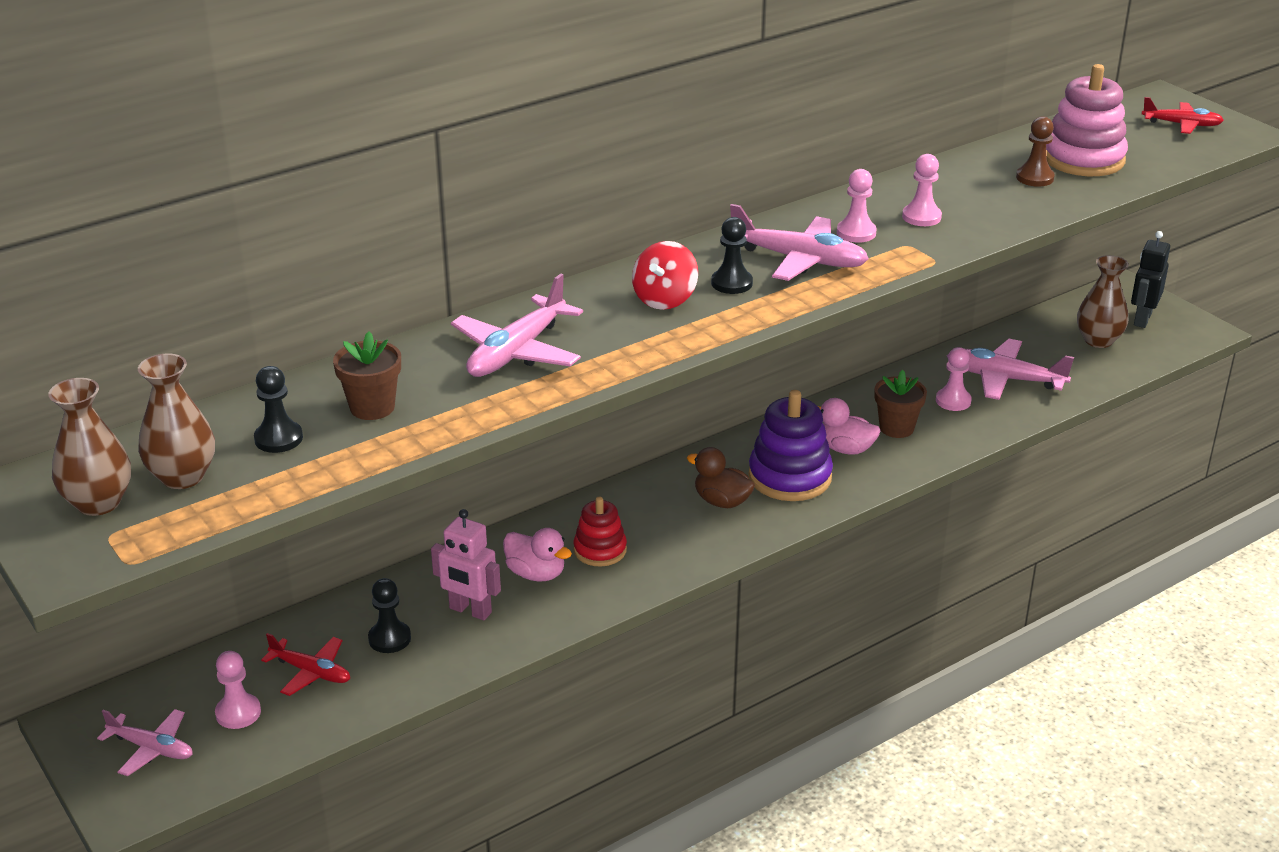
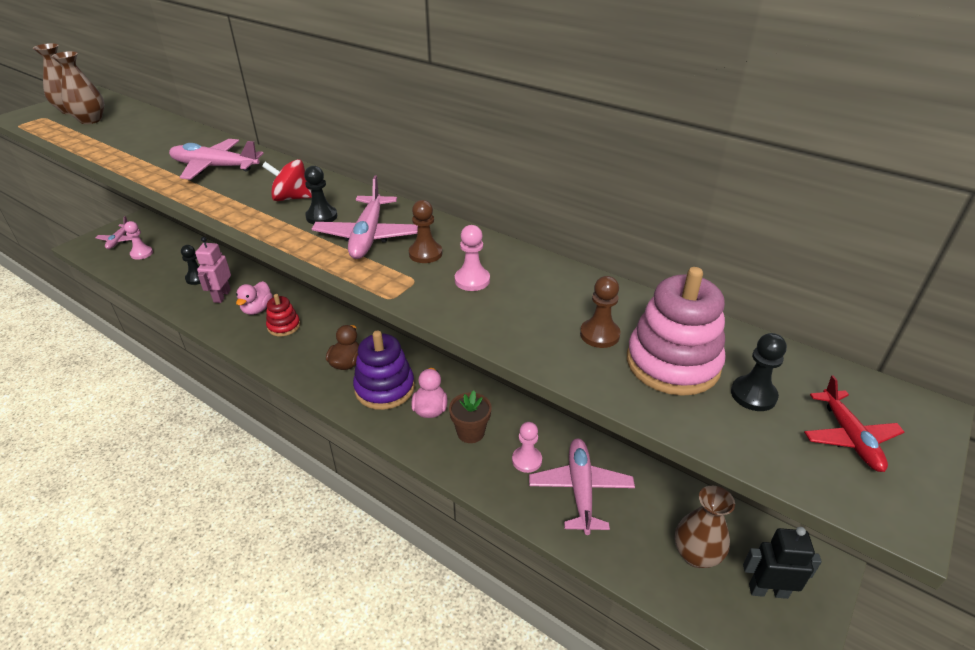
camera: 70 degrees right, 5 degrees up
black pawn [254,366,303,453] -> black pawn moved to [731,333,787,411]
red plane [261,633,350,696] -> none
brown flower pot [333,331,401,420] -> none
pink pawn [837,169,877,243] -> brown pawn [409,200,442,263]

